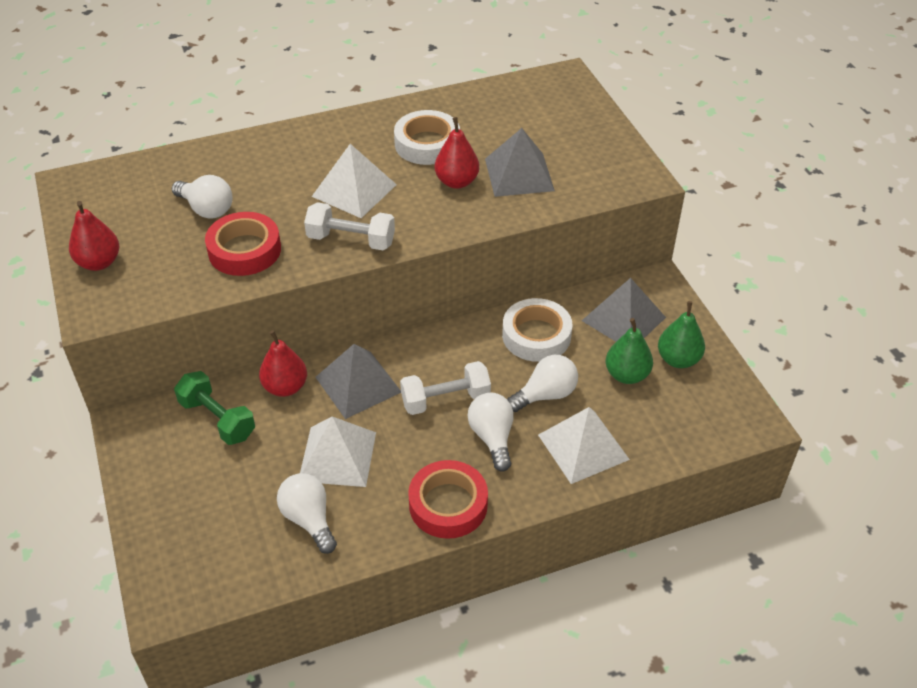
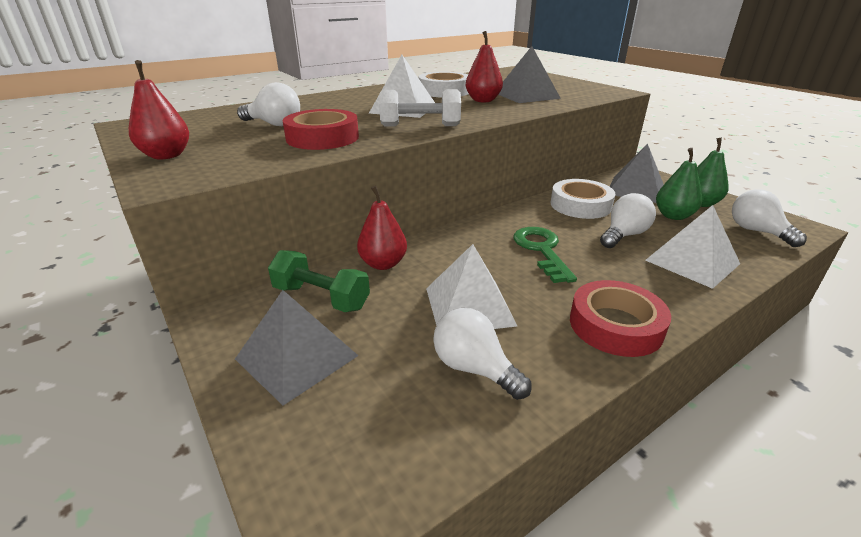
camera: 15 degrees left, 15 degrees down
grey pyramid [316,344,401,419] -> grey pyramid moved to [235,290,358,406]
white dumbbell [400,361,491,415] -> green key [513,227,577,283]
white light bulb [468,393,514,472] -> white light bulb moved to [732,189,807,247]

